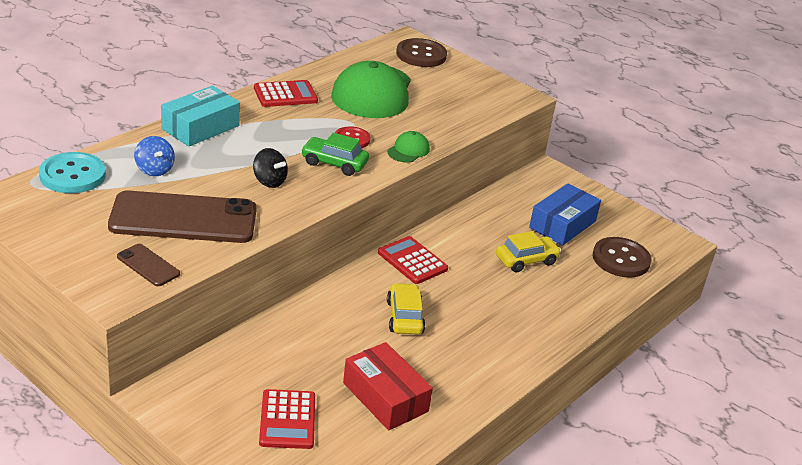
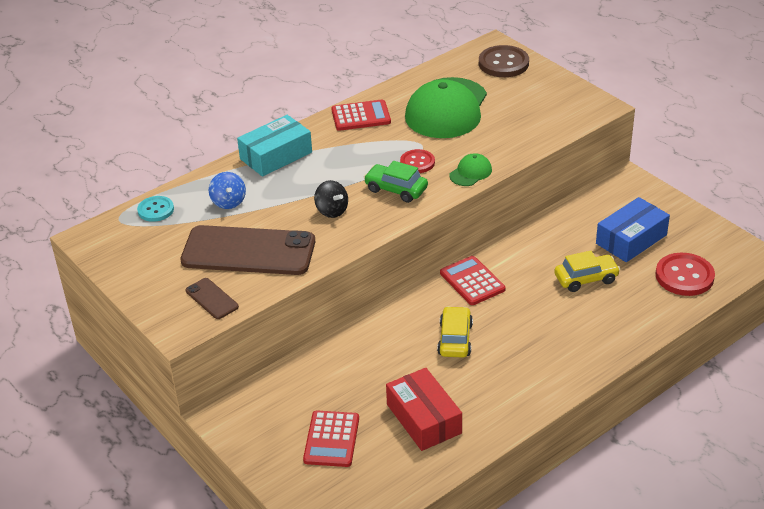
camera: 15 degrees right, 5 degrees up
turquoise button [39,152,106,193] -> turquoise button [137,196,174,222], size x0.62
brown button [593,237,651,278] -> red button [656,253,715,296]

